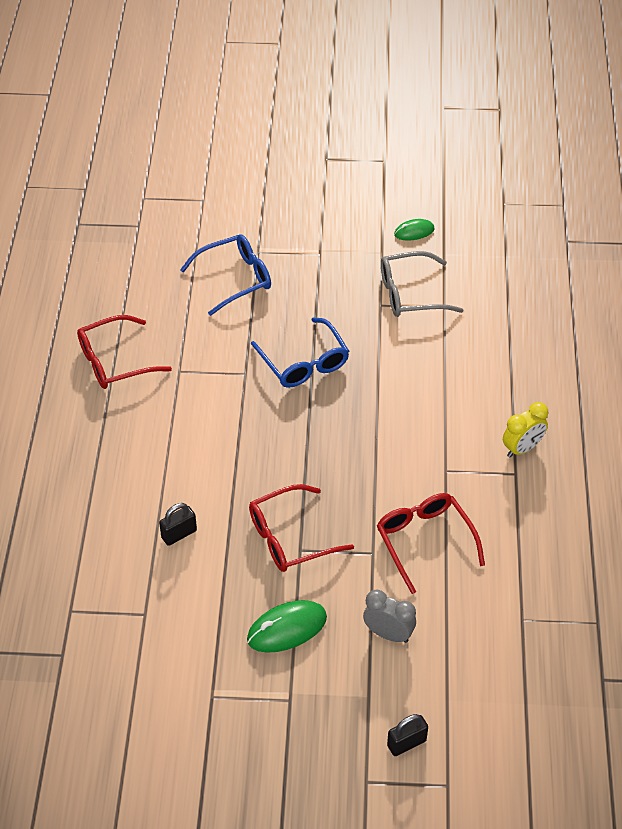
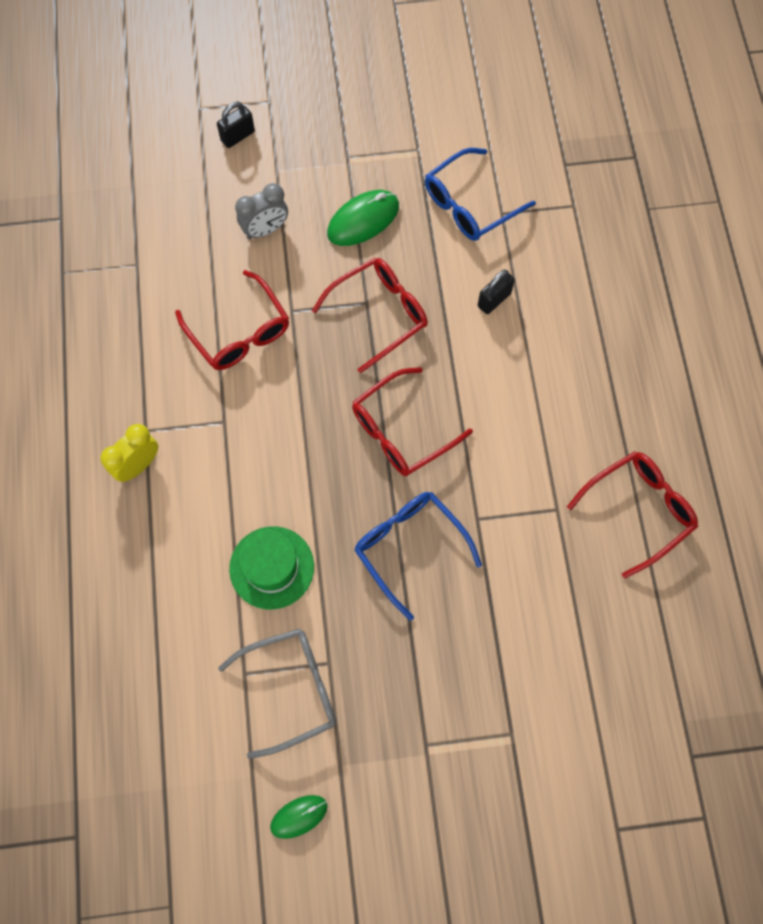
camera: 170 degrees right, 20 degrees up
blue glasses [180,234,271,316] -> blue glasses moved to [425,148,536,241]
grey clock [363,589,416,643] -> grey clock turned 45 degrees counterclockwise [235,183,288,239]
none -> green hat [229,526,314,609]
none -> red glasses [352,367,473,476]

